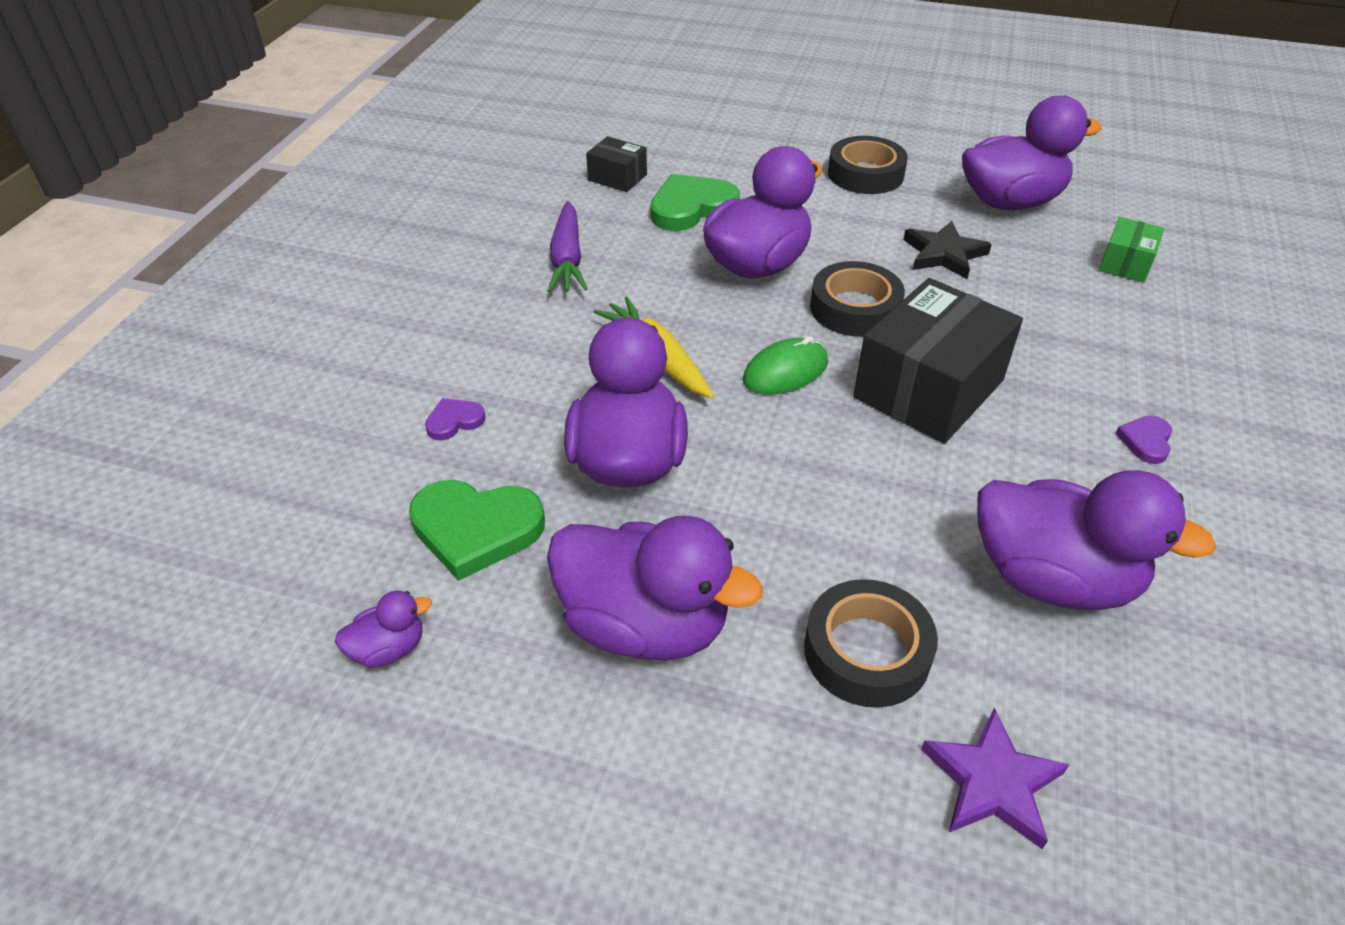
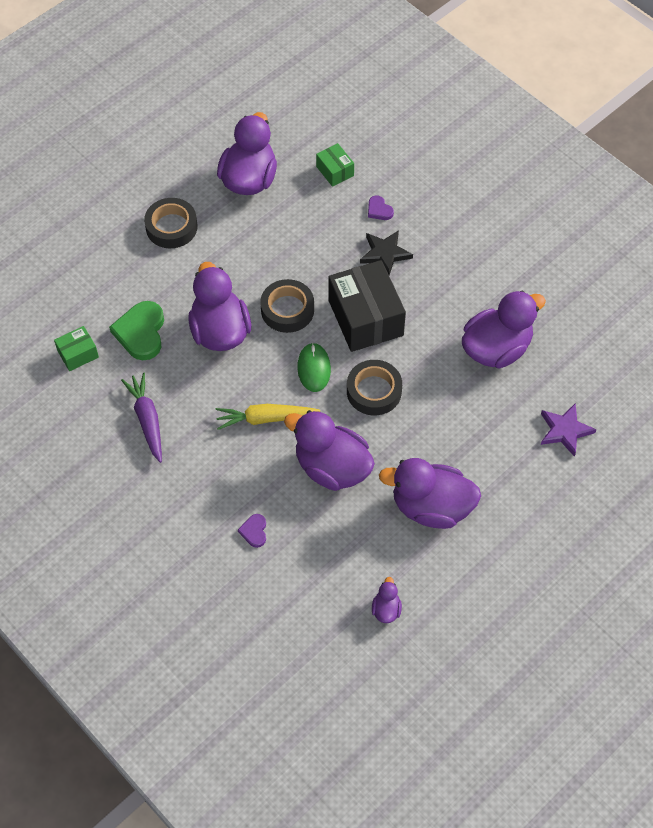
camera: 60 degrees left, 15 degrees up
green heart [409,480,545,581] -> none
purple carrot [547,201,587,292] -> purple carrot turned 135 degrees counterclockwise [121,372,162,463]
purple duck [547,516,763,660] -> purple duck turned 135 degrees counterclockwise [379,458,481,529]
black box [586,136,647,192] -> green box [54,326,99,371]
black tape [804,579,938,708] -> black tape moved to [347,360,402,415]
black star [903,221,992,279] -> black star moved to [360,230,413,275]
purple heart [1115,416,1172,464] -> purple heart moved to [368,195,394,220]

